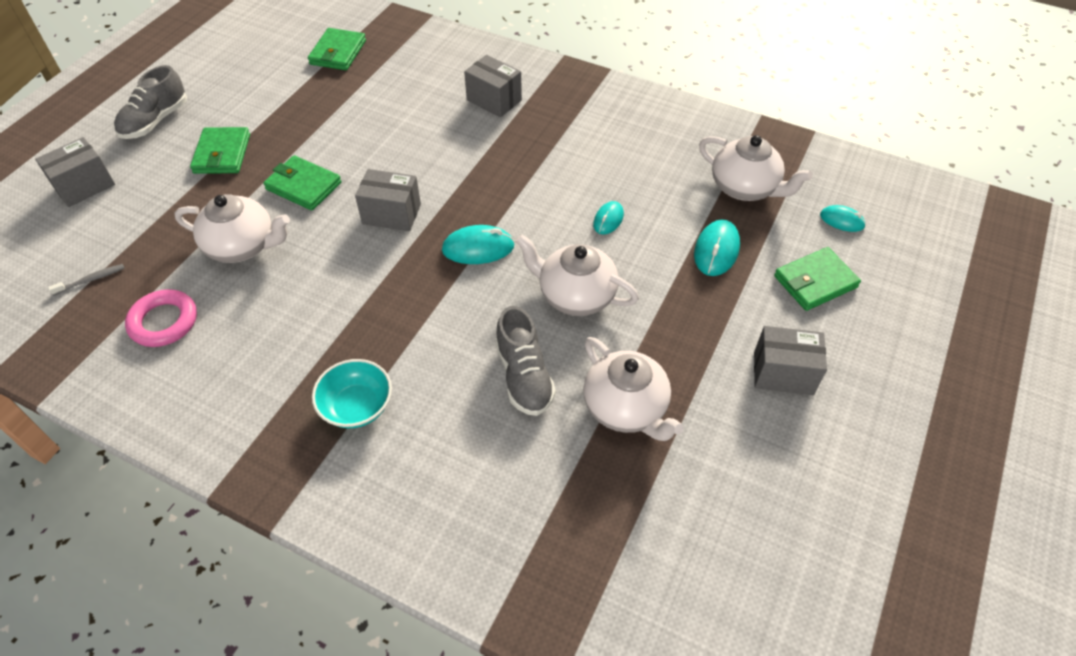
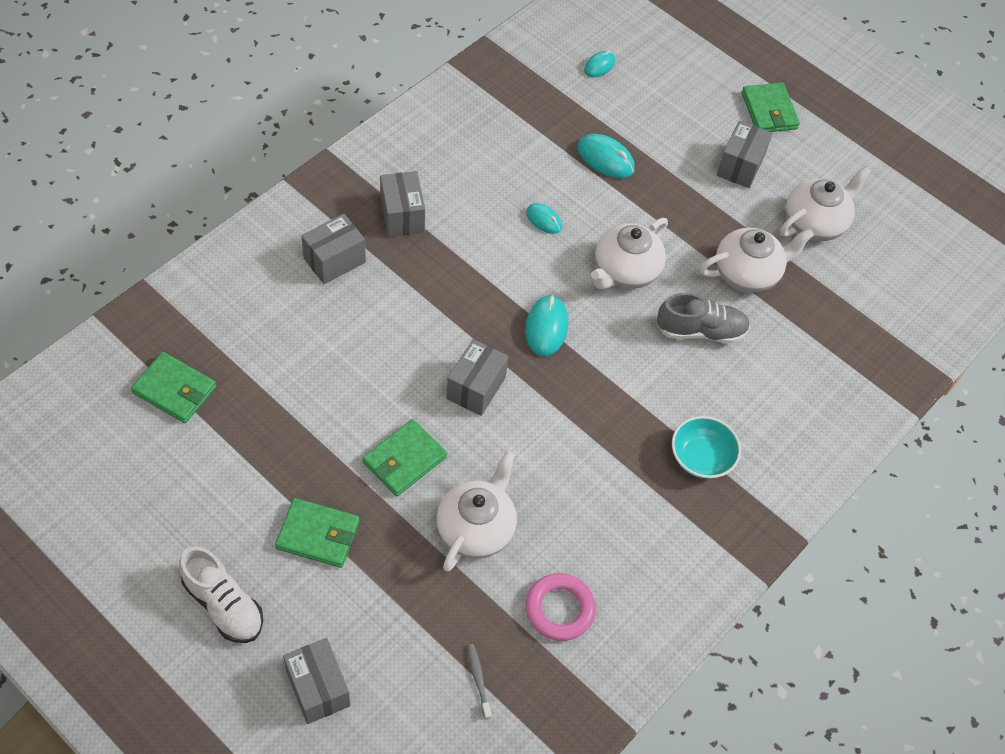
camera: 80 degrees left, 5 degrees up
grey shoe [114,65,187,139] -> white shoe [179,546,263,643]
white teapot [699,135,813,201] -> white teapot moved to [780,166,871,241]
green wallet [774,247,861,311] -> green wallet moved to [742,83,800,132]
none -> grey box [380,171,425,237]

